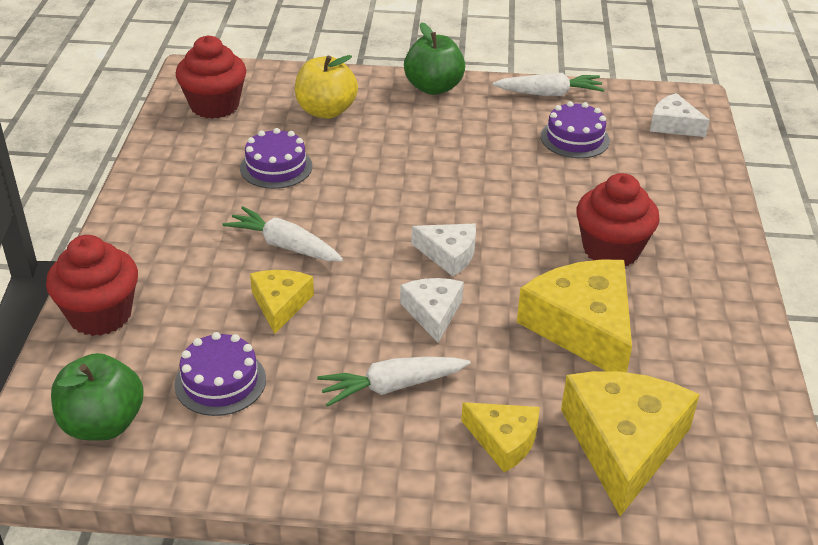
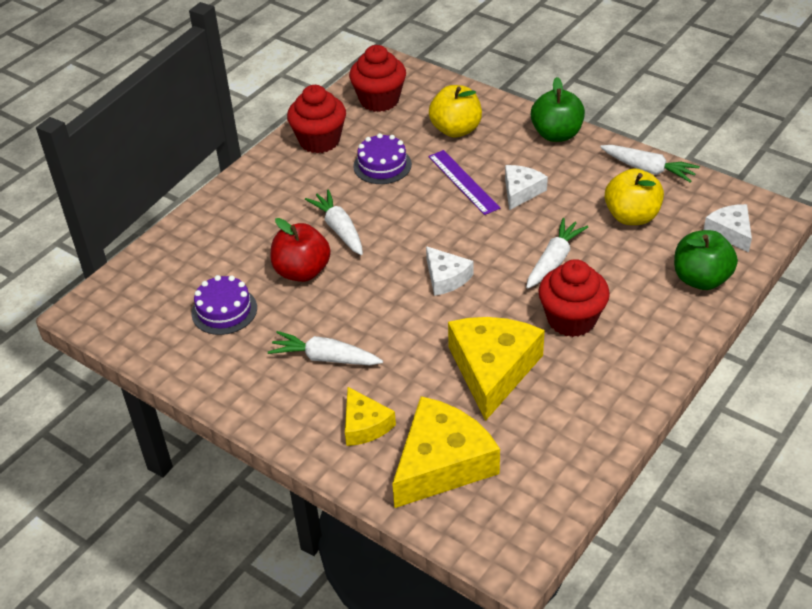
camera: 35 degrees right, 5 degrees up
red cupcake [46,235,138,336] -> red cupcake moved to [287,85,346,153]
green apple [51,353,144,441] -> green apple moved to [674,230,738,290]
yellow cheese [250,270,314,334] -> red apple [270,218,331,282]
white cheese [400,278,464,343] -> white cheese moved to [505,165,548,210]
purple cake [541,101,610,158] -> yellow apple [605,168,664,225]
none -> purple ruler [428,150,500,215]
none -> white carrot [526,218,588,289]

